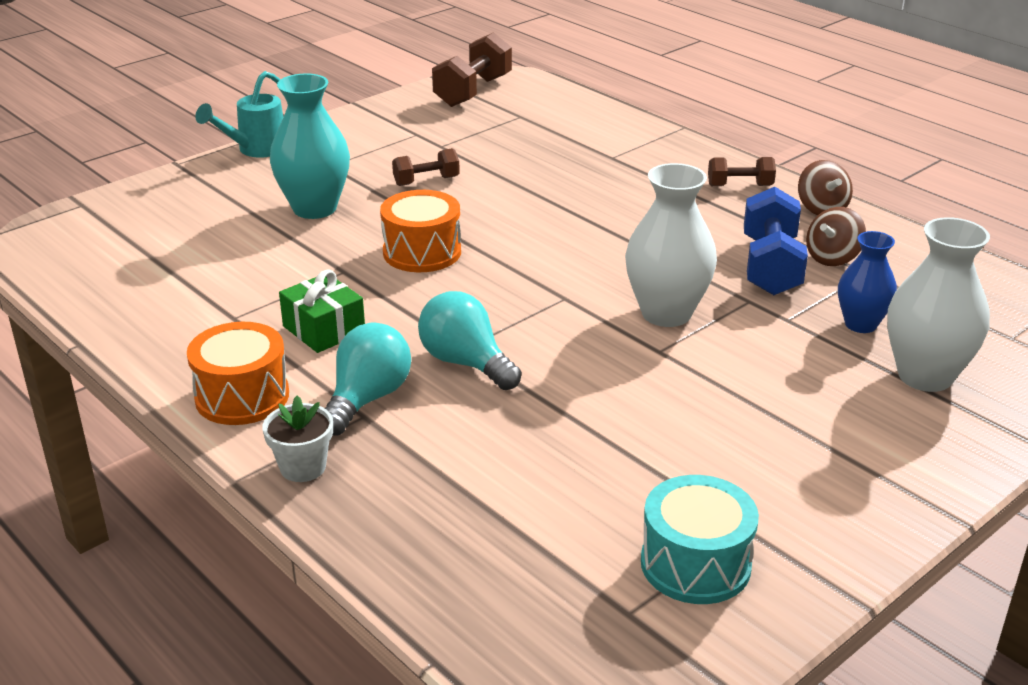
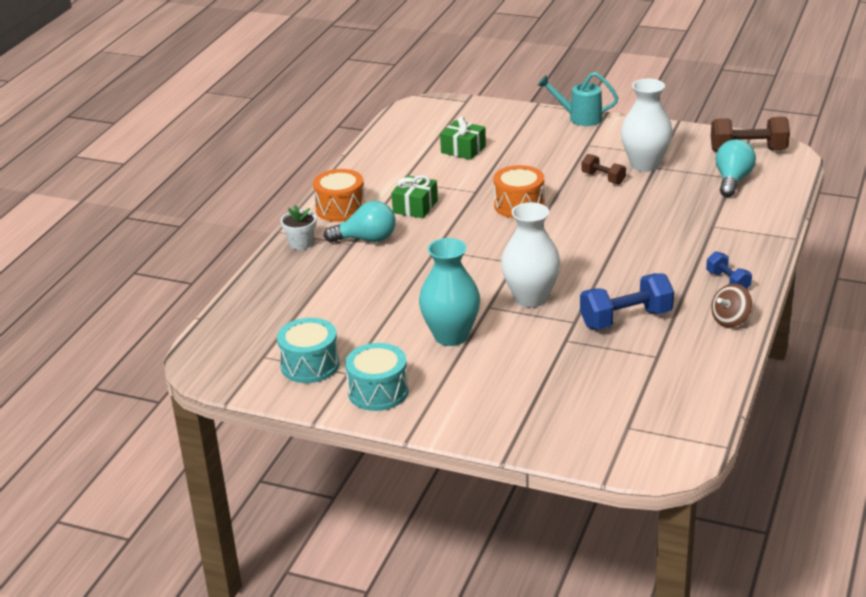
camera: 65 degrees right, 0 degrees up
turquoise vase [270,74,350,219] -> turquoise vase moved to [419,238,480,346]
turquoise light bulb [418,291,521,390] -> turquoise light bulb moved to [715,139,756,197]
brown dumbbell [708,157,776,186] -> blue dumbbell [706,251,752,289]
brown spinning top [806,207,866,266] -> none
blue vase [838,231,897,333] -> none
white vase [887,217,990,392] -> white vase moved to [621,79,673,172]
none -> turquoise drum [345,343,409,411]
none -> green gift [440,117,486,160]

